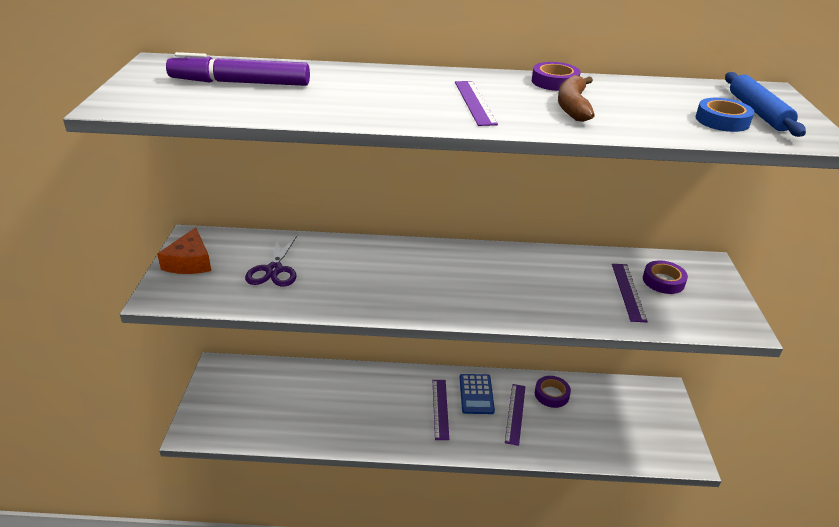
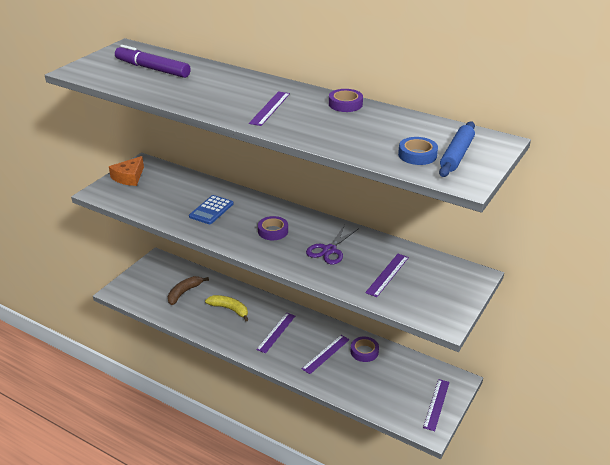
camera: 30 degrees right, 0 degrees up
purple scissors [245,236,297,287] -> purple scissors moved to [306,225,359,264]
blue calculator [460,374,495,414] -> blue calculator moved to [189,195,233,224]
brown banana [558,75,595,122] -> brown banana moved to [168,276,209,305]
purple tape [643,260,688,294] -> purple tape moved to [258,216,288,240]
none -> yellow banana [205,295,249,321]
none -> purple ruler [423,379,450,431]

